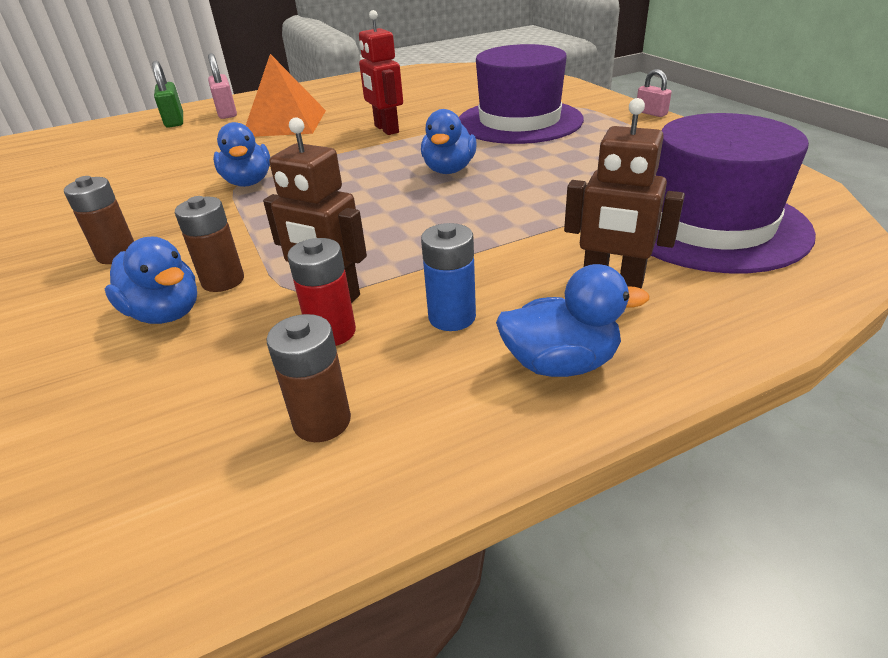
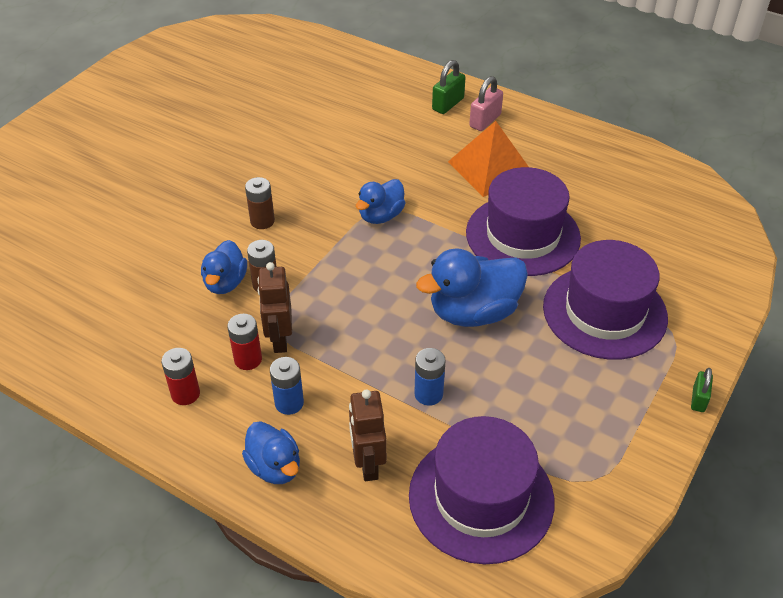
camera: 55 degrees right, 10 degrees up
brown battery [266,314,351,442] -> red battery [161,348,200,405]
red robot [359,10,403,135] -> purple hat [466,167,581,276]
blue duck [421,109,477,174] -> blue duck [416,248,528,327], size x1.64
pink padlock [637,69,672,117] -> green padlock [691,368,713,412]
none -> blue battery [414,348,446,406]

